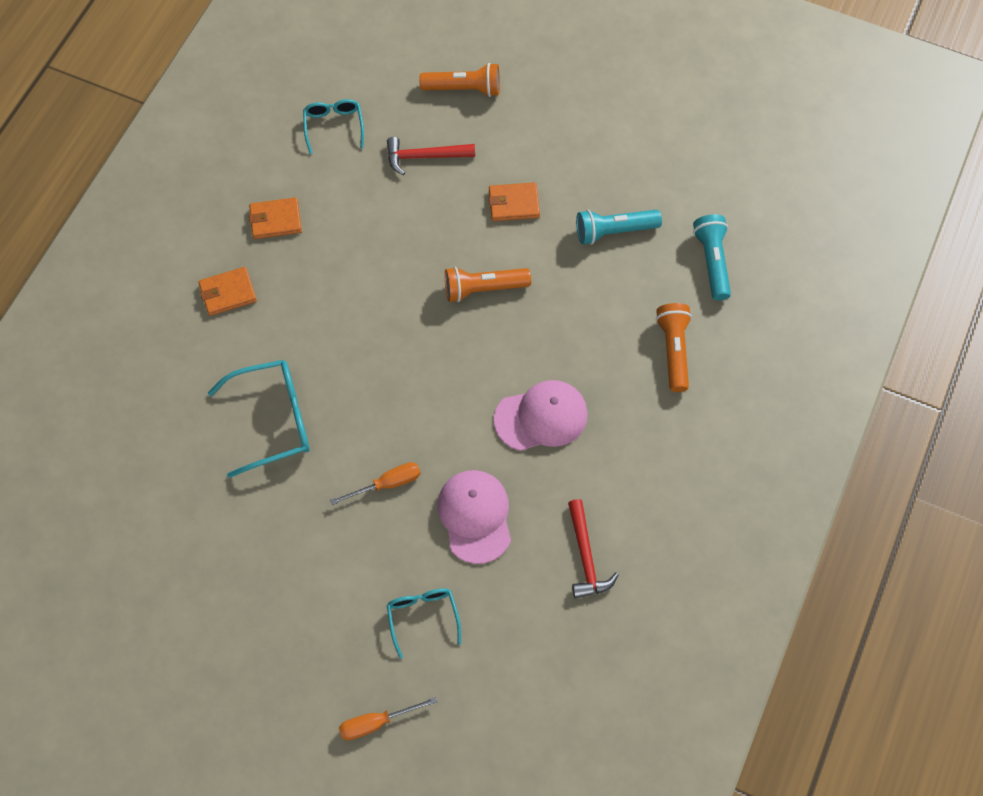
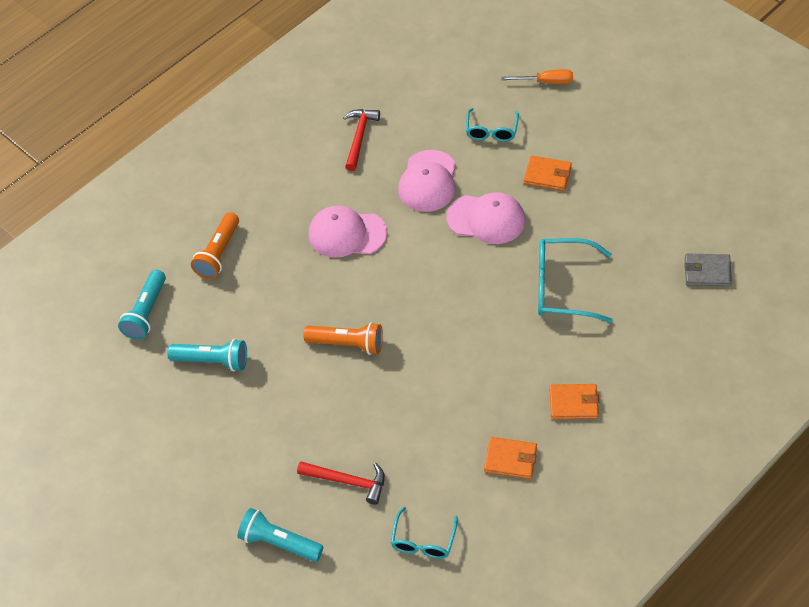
camera: 155 degrees left, 10 degrees down
orange screwdriver [330,462,421,505] -> pink cap [446,192,525,244]
orange flashlight [419,63,500,97] -> turquoise flashlight [238,508,323,562]
orange wallet [488,182,540,221] -> orange wallet moved to [524,155,572,191]
none -> grey wallet [685,254,732,286]

